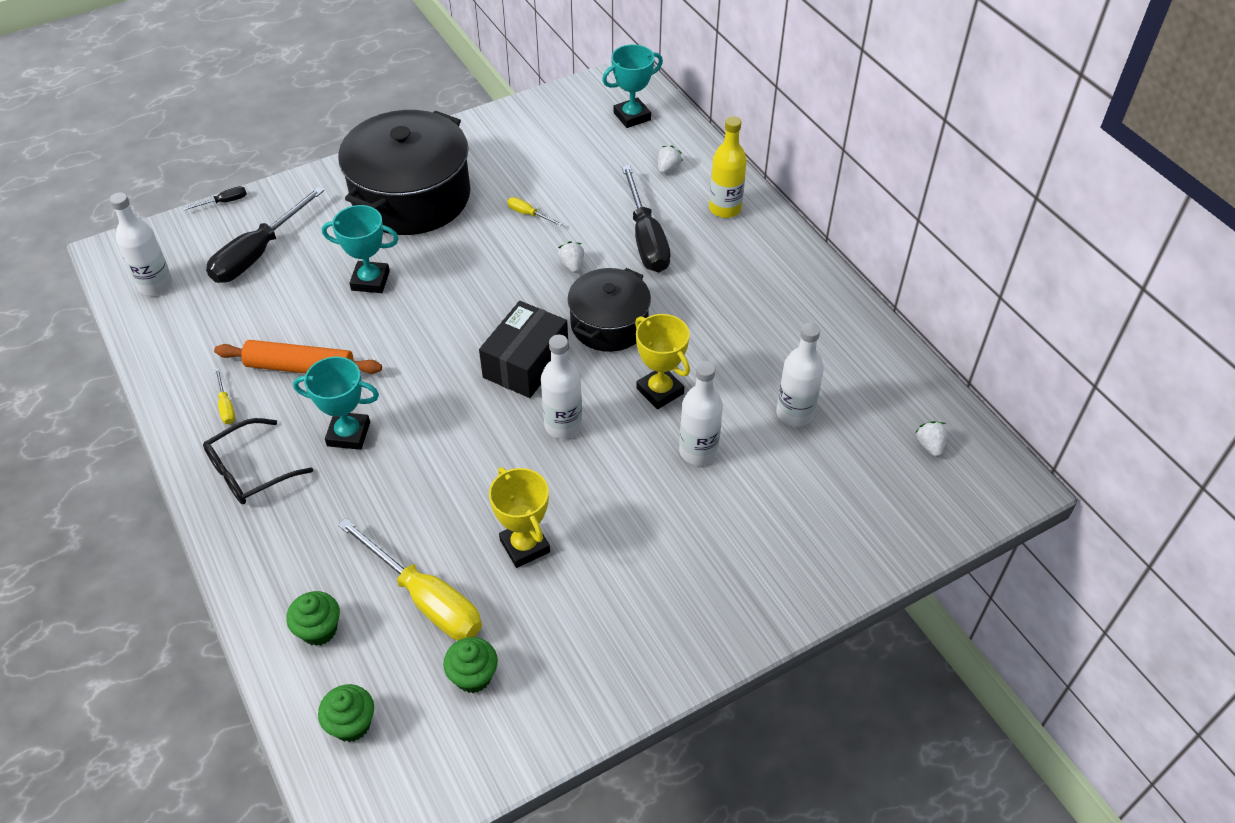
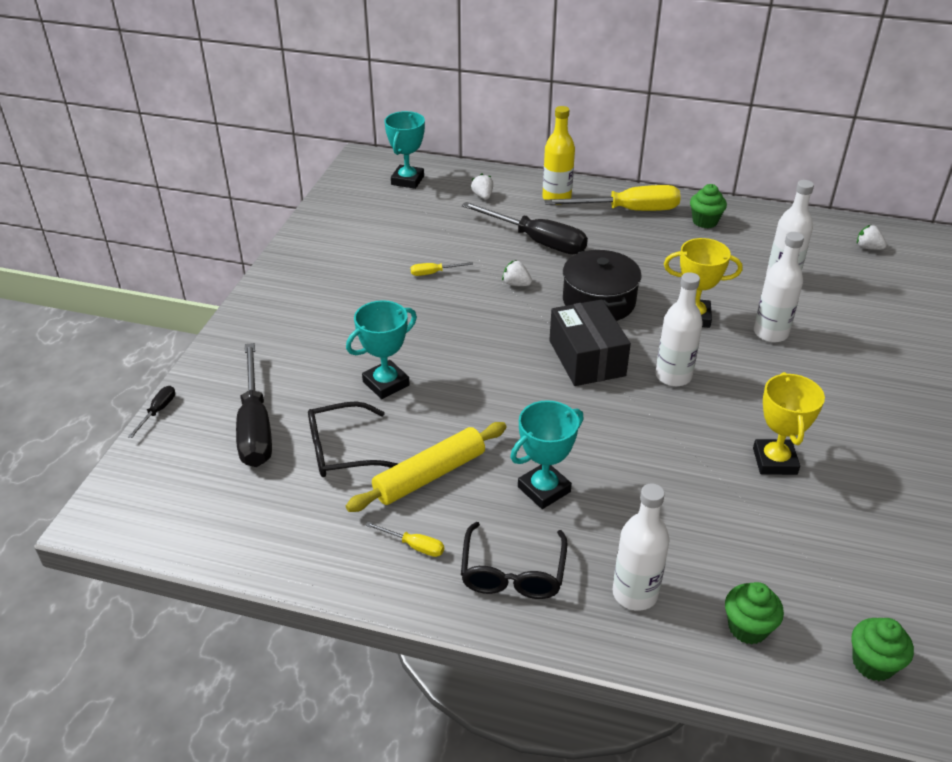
camera: 45 degrees left, 10 degrees down
white bottle [110,192,173,295] -> white bottle moved to [613,484,670,611]
orange rolling pin [214,340,382,374] -> yellow rolling pin [346,422,507,512]
black pot [338,110,470,235] -> none
yellow screwdriver [338,518,482,641] -> yellow screwdriver moved to [544,185,681,211]
green cupcake [443,637,498,693] -> green cupcake moved to [690,184,727,228]
yellow trophy [489,467,550,568] -> yellow trophy turned 75 degrees clockwise [753,372,825,475]
none -> black glasses [308,401,399,477]

